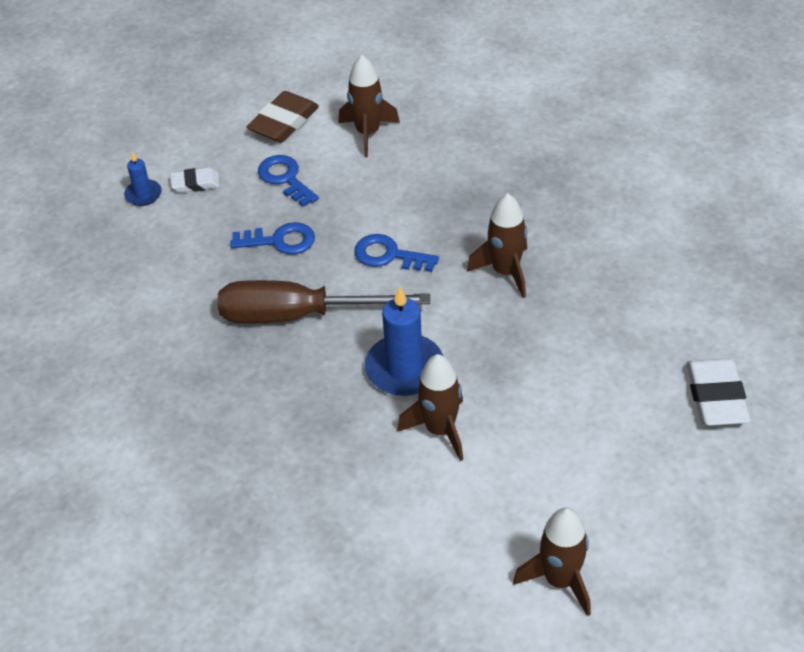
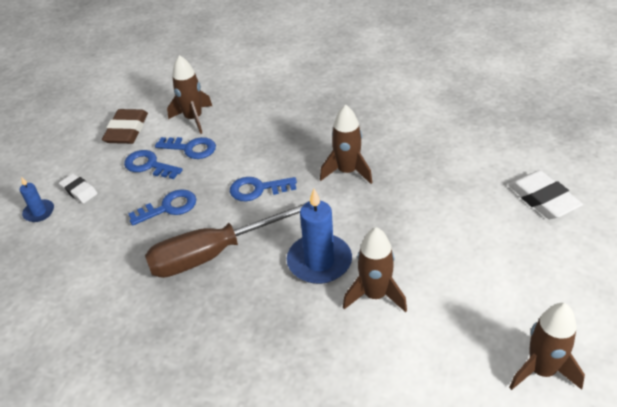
camera: 25 degrees left, 5 degrees down
white eraser [170,167,220,193] -> white eraser turned 75 degrees clockwise [59,174,98,203]
none -> blue key [155,137,216,159]

